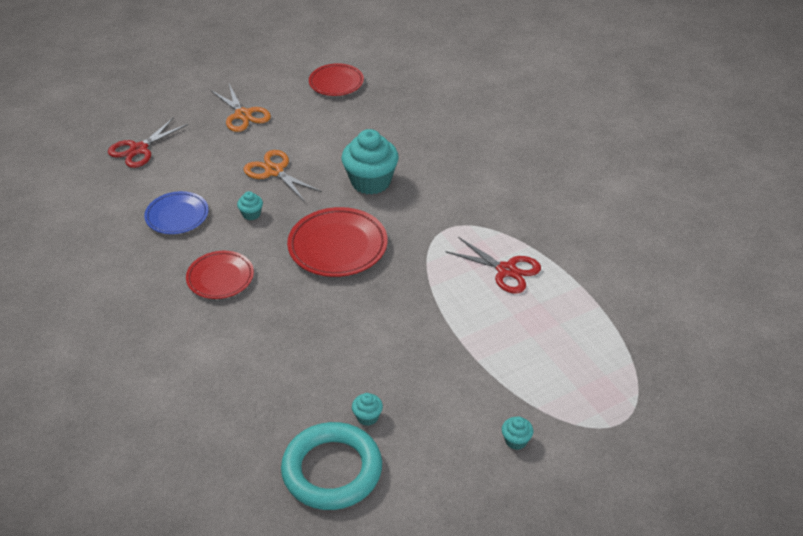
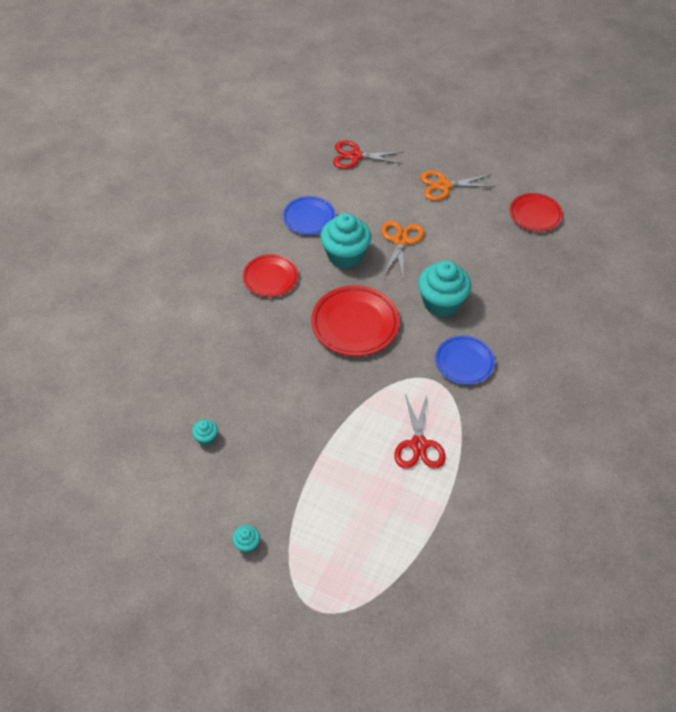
camera: 55 degrees right, 10 degrees up
orange scissors [210,84,271,132] -> orange scissors turned 60 degrees clockwise [420,171,495,200]
turquoise cupcake [237,191,263,220] -> turquoise cupcake [320,213,371,269], size x2.27
turquoise ring [281,422,382,510] -> none
none -> blue plate [435,336,495,385]

